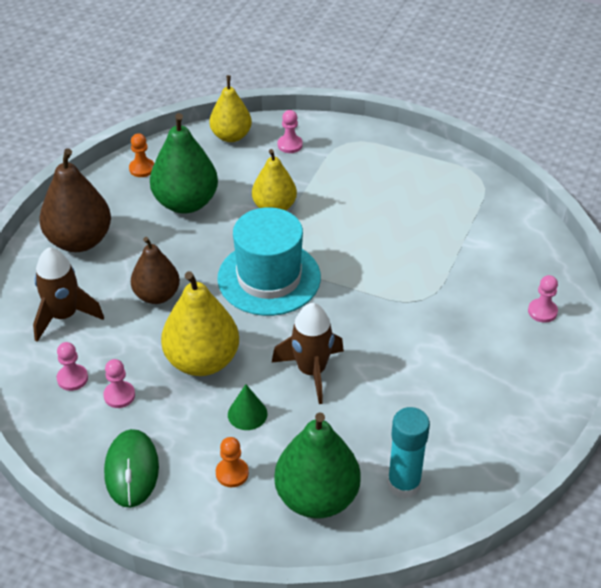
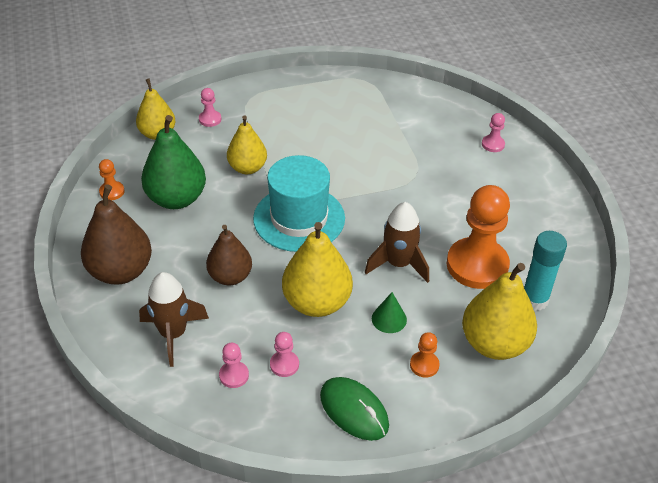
camera: 40 degrees left, 0 degrees up
green pear [274,412,361,519] -> yellow pear [462,263,537,360]
none -> orange pawn [447,185,510,289]

